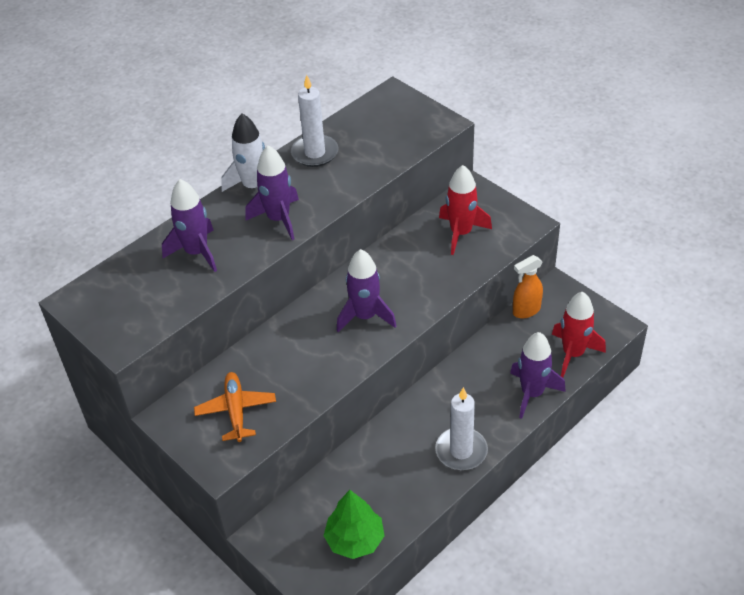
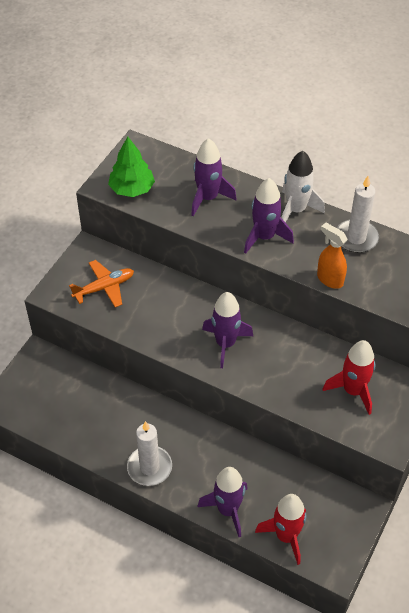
camera: 70 degrees right, 5 degrees up
green tree [323,490,384,559] -> green tree moved to [108,137,155,197]
orange spray bottle [513,255,543,318] -> orange spray bottle moved to [317,222,348,289]

